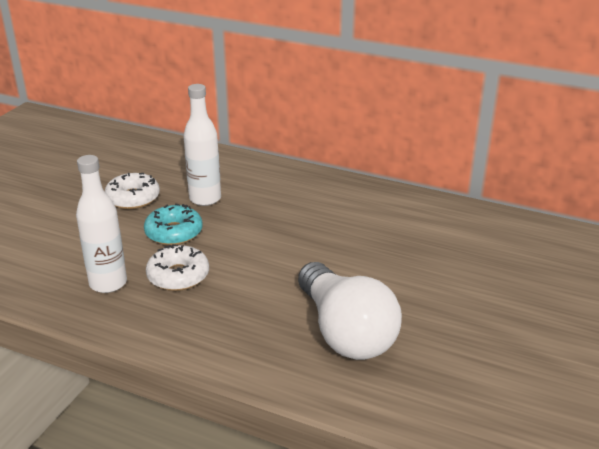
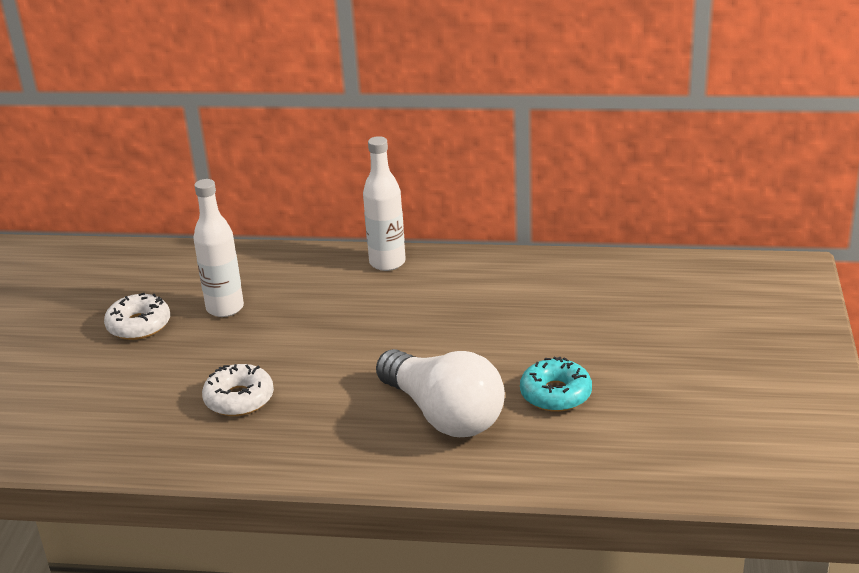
camera: 15 degrees left, 0 degrees up
white bottle [76,155,127,293] -> white bottle moved to [363,136,406,271]
turquoise donut [144,203,203,245] -> turquoise donut moved to [520,356,592,412]

